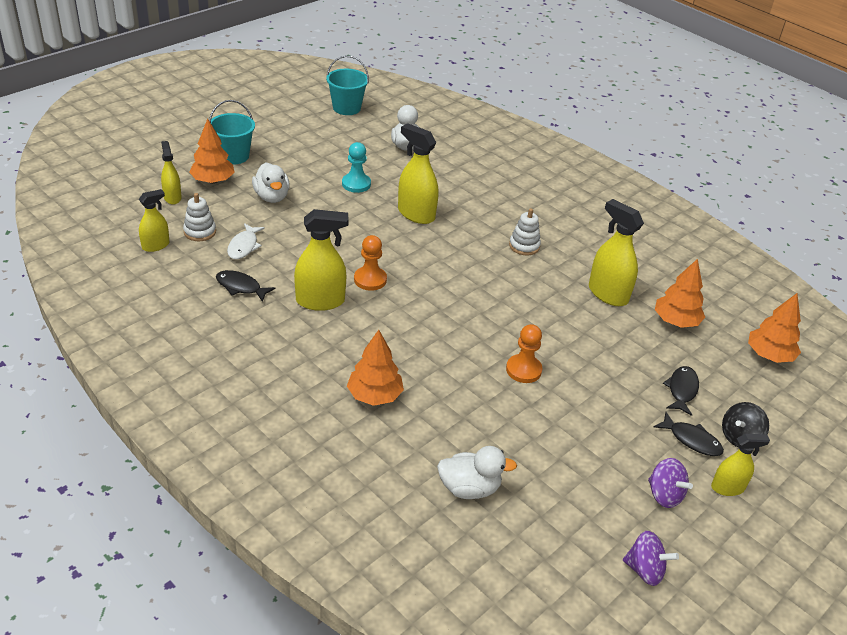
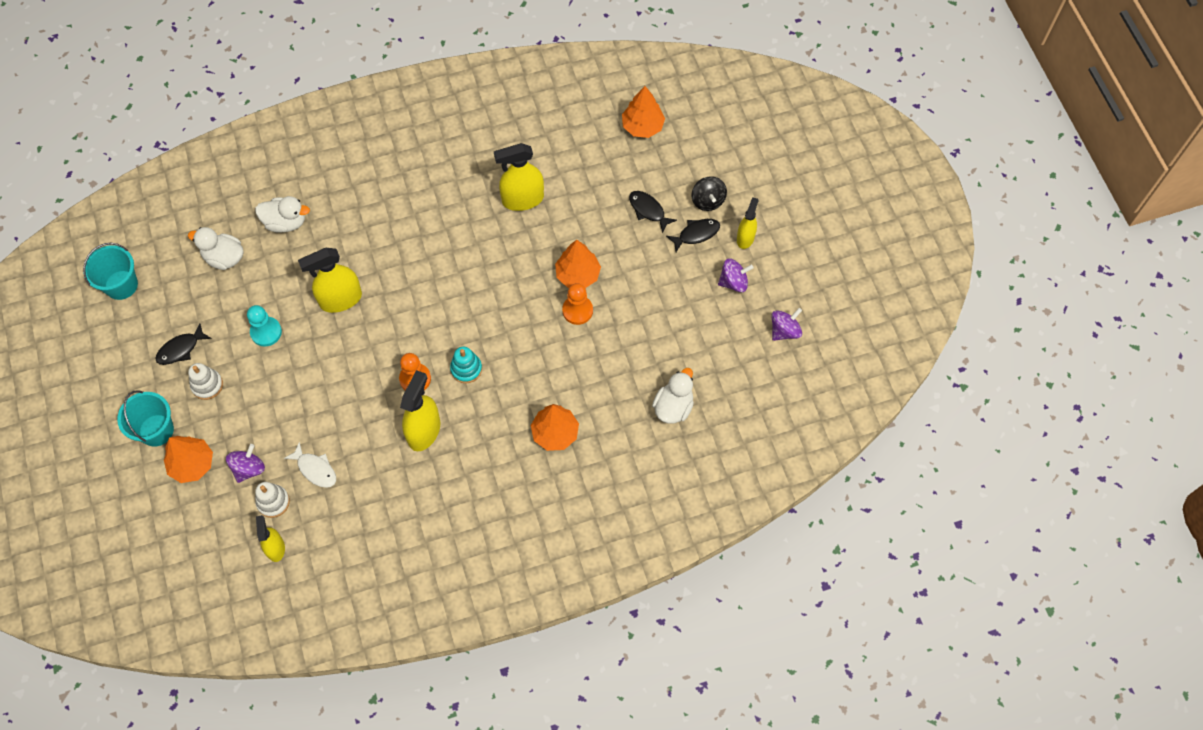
camera: 60 degrees left, 25 degrees up
yellow spray bottle [161,141,182,205] -> none
black fish [216,270,276,302] -> black fish moved to [155,323,212,365]
white duck [252,163,290,203] -> white duck moved to [255,196,310,233]
white stacking toy [509,208,541,255] -> white stacking toy moved to [188,363,223,400]
orange tree [655,259,705,328] -> orange tree moved to [555,240,601,288]
none -> purple spinning top [226,444,265,483]
none -> turquoise stacking toy [450,347,482,383]

